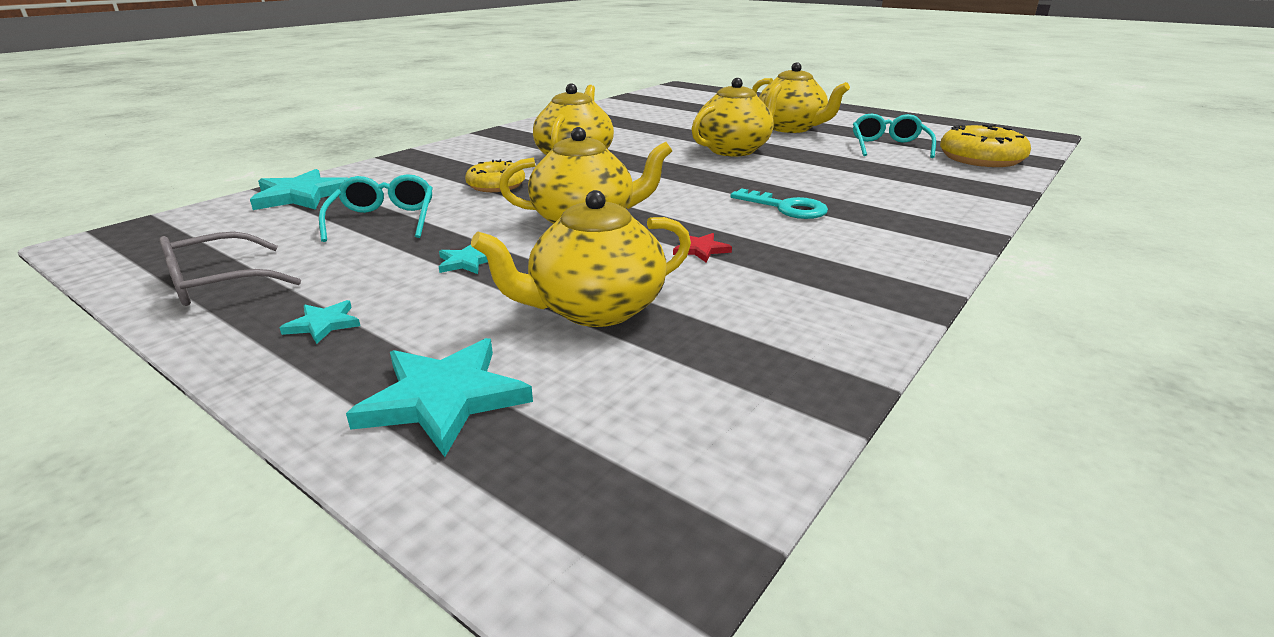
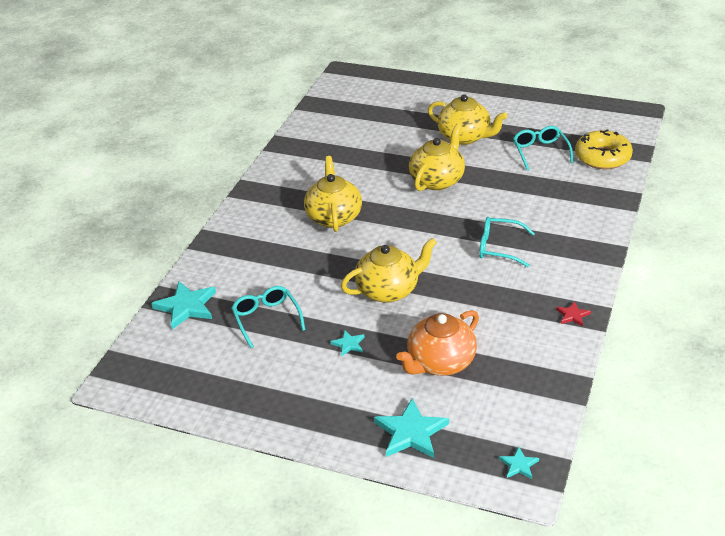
camera: 15 degrees left, 10 degrees up
grey glasses [159,232,301,306] -> none
turquoise star [279,300,360,344] -> turquoise star moved to [499,447,539,479]
yellow donut [465,159,525,192] -> none
yellow teapot [471,190,691,327] -> orange teapot [396,310,479,376]
red star [673,233,732,263] -> red star moved to [556,301,591,327]
turquoise key [730,188,828,219] -> turquoise glasses [479,217,535,267]

